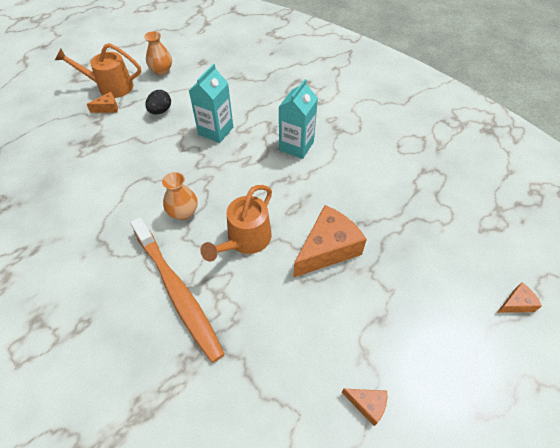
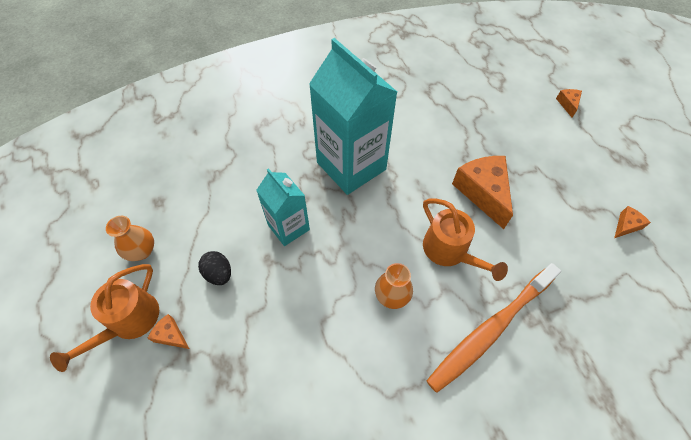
camera: 65 degrees left, 5 degrees up
orange cheese [87,92,118,113] -> orange cheese turned 60 degrees counterclockwise [147,314,189,349]
orange toothbrush [130,217,225,363] -> orange toothbrush turned 150 degrees clockwise [427,263,561,393]
turquoise carton [279,79,318,159] -> turquoise carton [309,38,397,195], size x1.77

